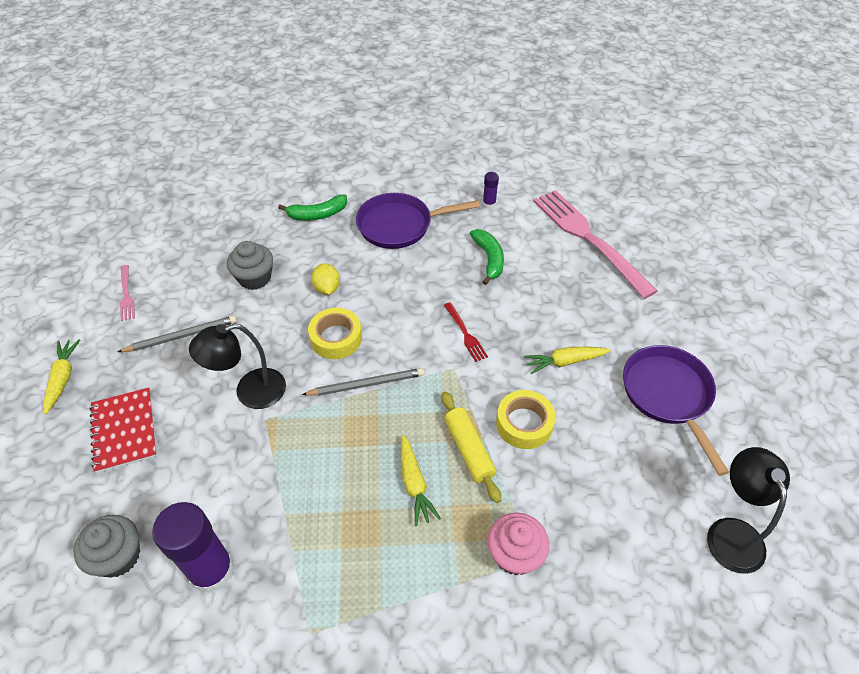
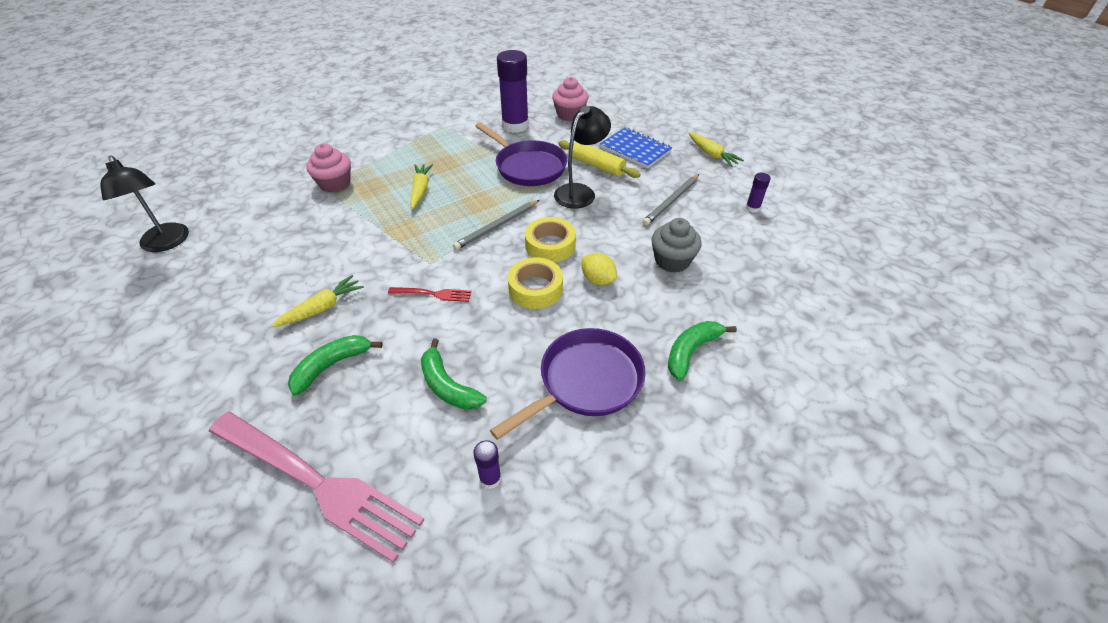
camera: 150 degrees right, 5 degrees down
grey cupcake [74,515,140,578] -> pink cupcake [552,77,588,121]
red notebook [89,388,157,473] -> blue notebook [600,127,673,168]
pink fork [120,265,135,321] -> purple glue stick [746,173,771,213]
yellow carrot [401,435,441,526] -> yellow carrot turned 45 degrees clockwise [410,164,433,209]
yellow rolling pin [441,391,501,503] -> yellow rolling pin moved to [558,140,641,178]
red fork [444,302,488,362] -> red fork turned 150 degrees clockwise [388,287,471,302]
yellow tape [496,390,556,449] -> yellow tape moved to [508,257,563,309]
purple pan [623,345,729,476] -> purple pan moved to [475,122,567,186]
none -> green banana [288,335,383,396]

